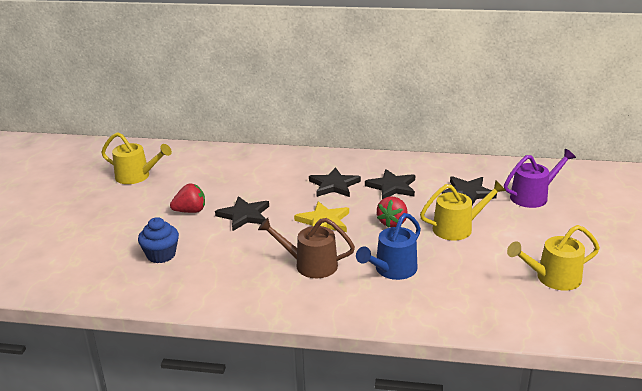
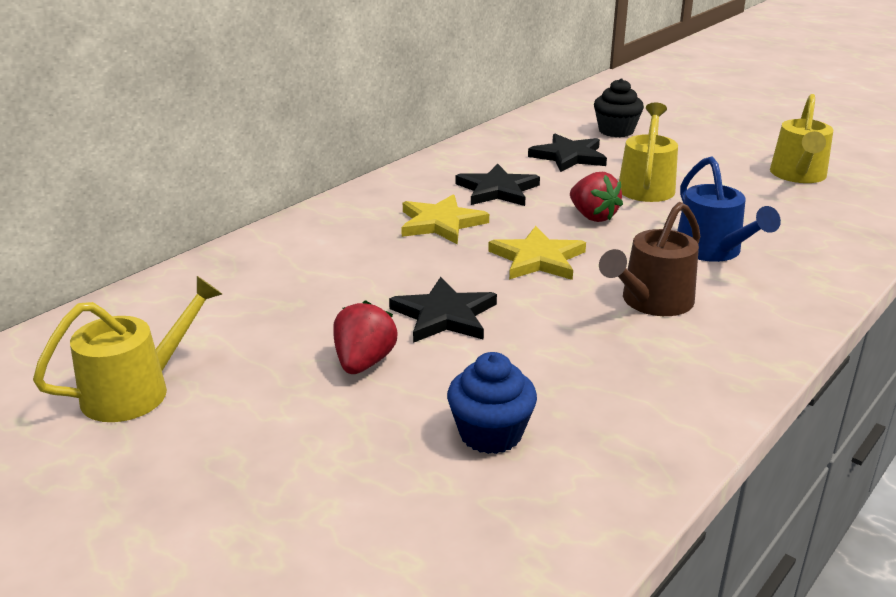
camera: 60 degrees left, 0 degrees up
black star [309,167,361,197] -> yellow star [401,194,489,244]
purple watering can [504,149,576,208] -> black cupcake [594,78,644,137]

